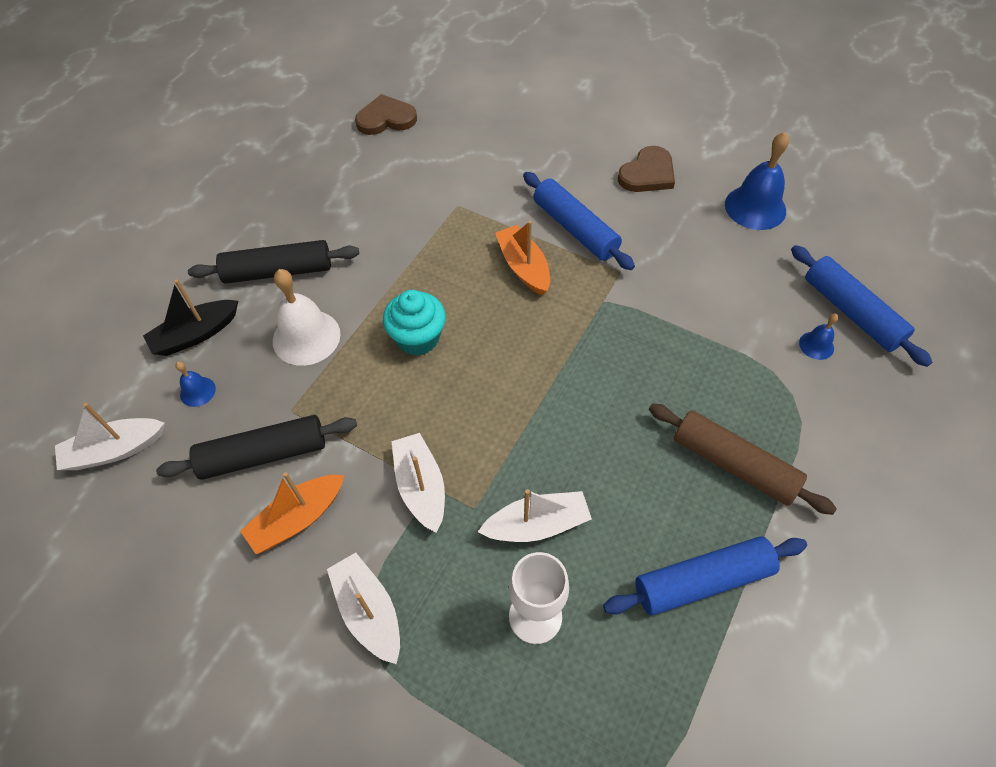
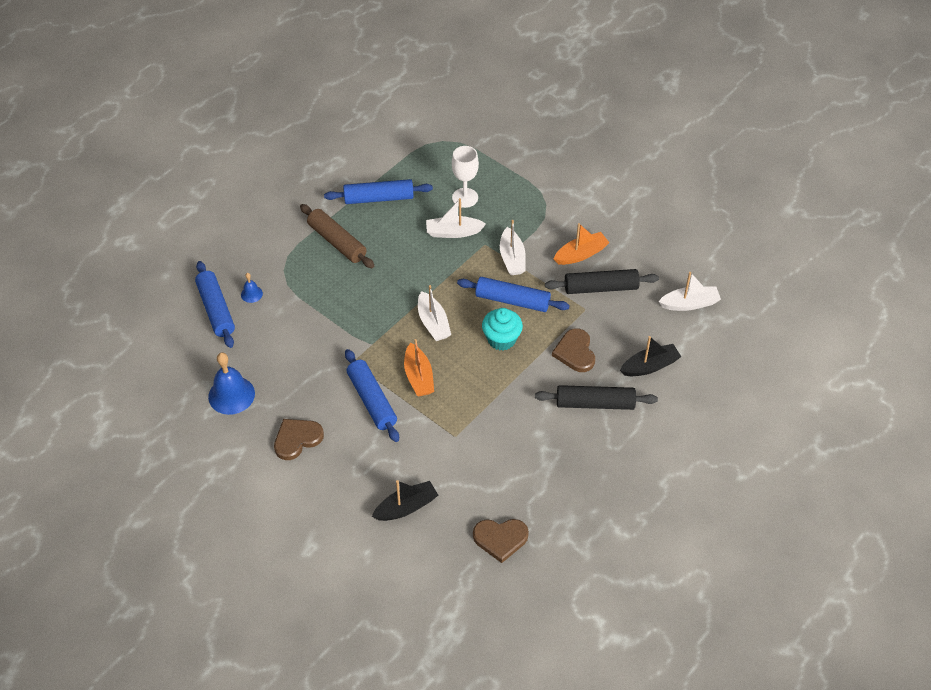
camera: 170 degrees left, 5 degrees down
blue bell [175,361,216,407] -> none
white bell [273,269,340,366] -> brown heart [552,328,595,372]
white boat [327,553,400,664] -> white boat moved to [418,285,451,341]
none -> black boat [372,480,438,521]
none -> blue rolling pin [457,277,570,312]

